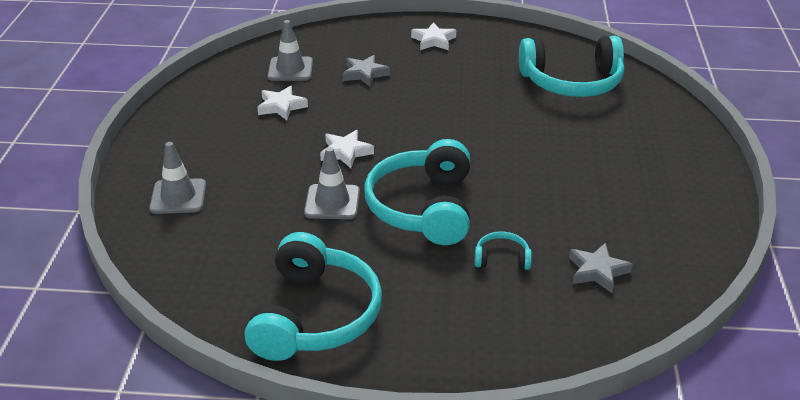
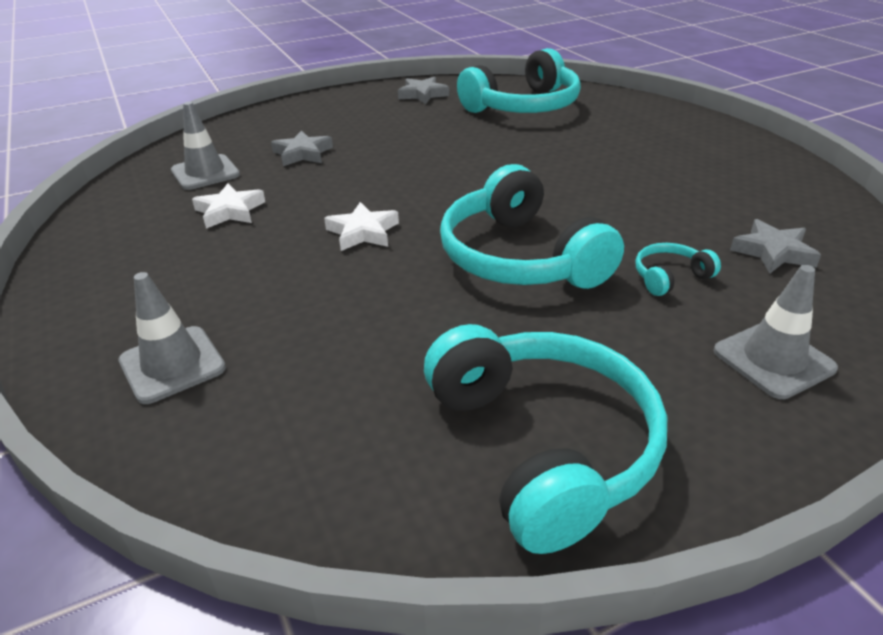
camera: 30 degrees left, 0 degrees up
grey traffic cone [304,147,360,219] -> grey traffic cone moved to [713,265,838,399]
white star [411,22,456,50] -> none
none -> grey star [398,76,449,104]

